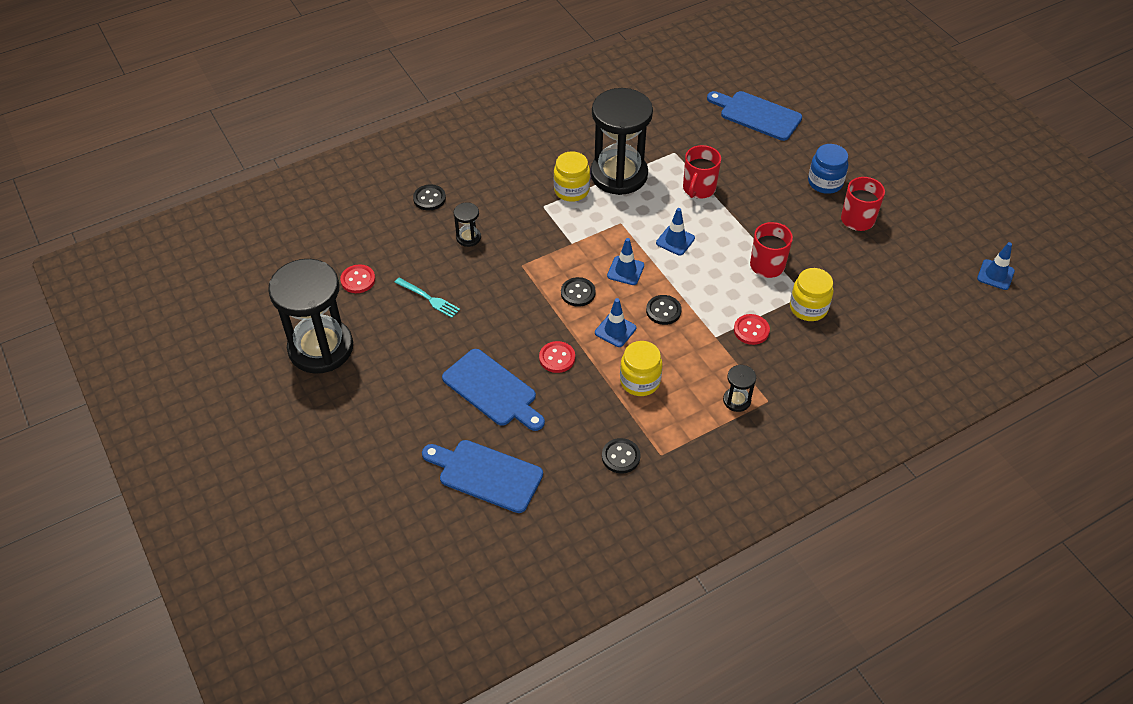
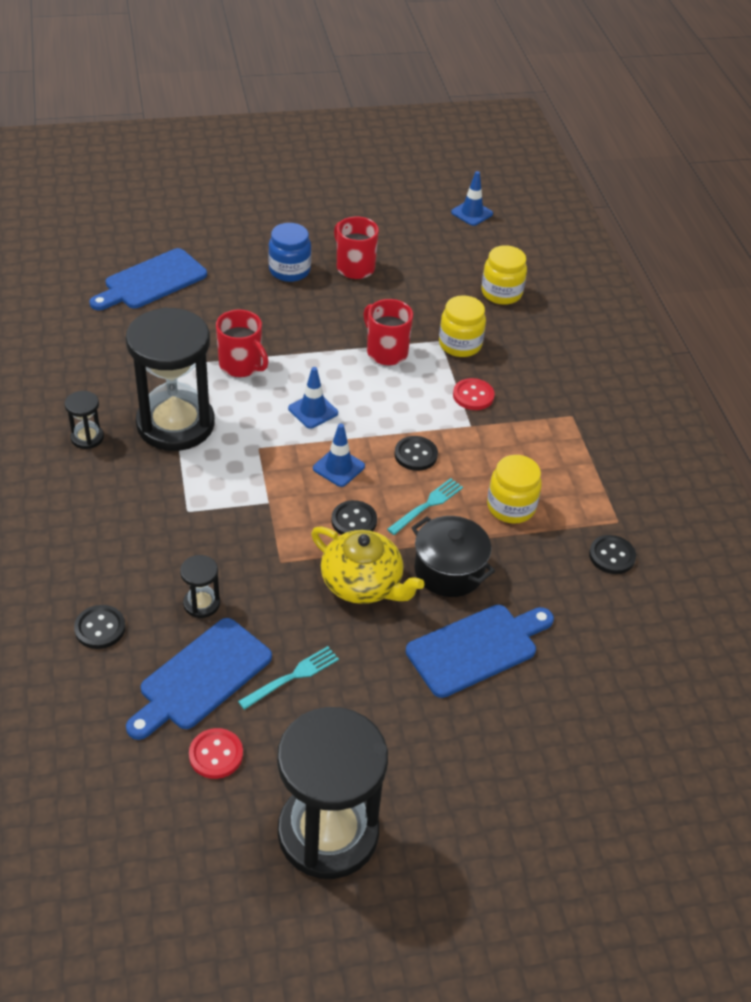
camera: 75 degrees left, 5 degrees down
blue cutting board [422,440,543,513] -> blue cutting board moved to [126,618,272,740]
red button [539,341,575,373] -> black pot [411,516,495,597]
yellow jar [554,151,590,202] -> yellow jar moved to [481,245,527,305]
blue traffic cone [595,298,636,347] -> turquoise fork [387,478,463,535]
black hourglass [723,365,756,412] -> black hourglass moved to [65,391,104,449]
none -> yellow teapot [311,526,424,604]

